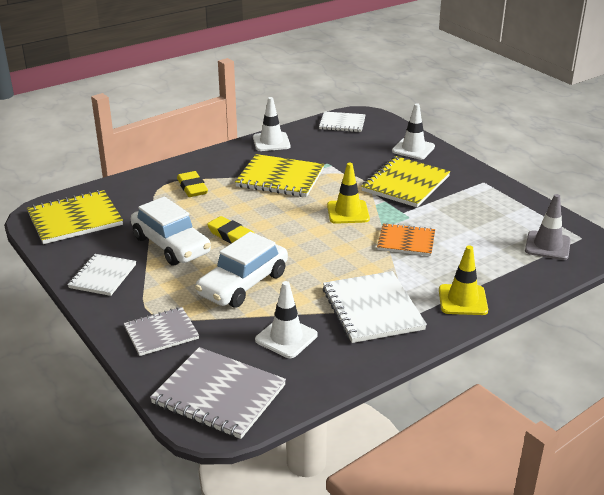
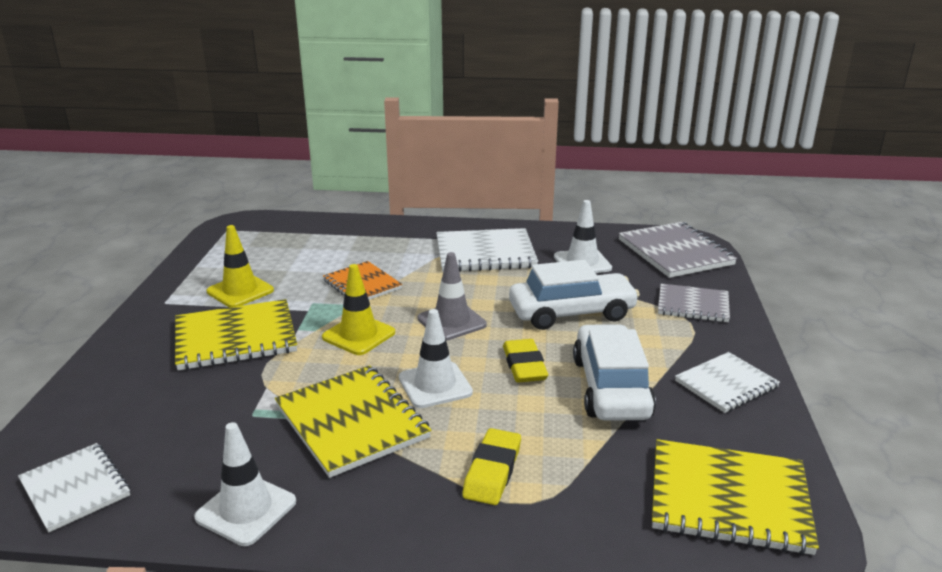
camera: 140 degrees left, 5 degrees down
white notebook [323,271,427,343] -> white notebook turned 60 degrees clockwise [436,228,538,272]
white traffic cone [392,103,435,160] -> white traffic cone moved to [399,309,473,408]
yellow traffic cone [439,245,488,315] -> yellow traffic cone moved to [207,225,274,307]
grey traffic cone [525,194,571,260] -> grey traffic cone moved to [418,252,487,341]

